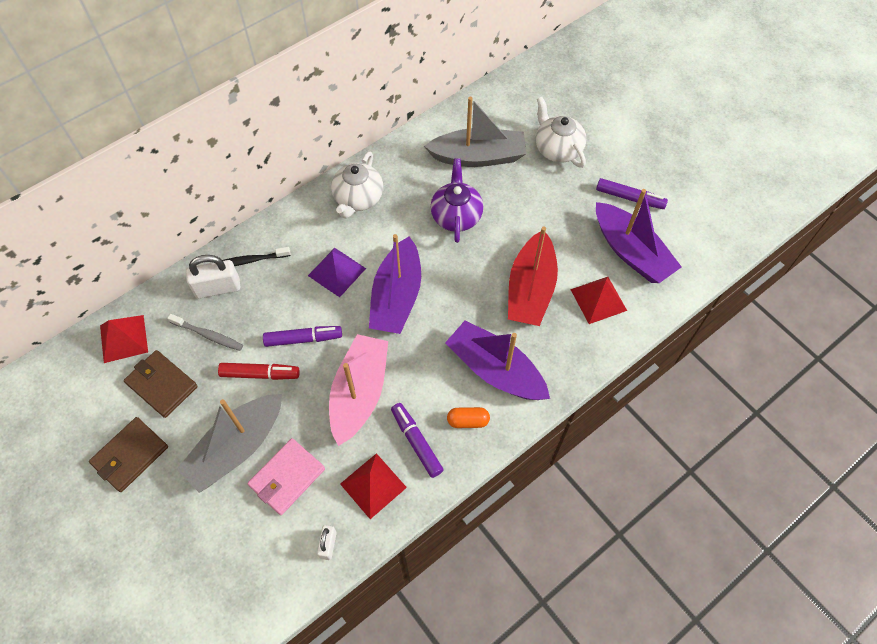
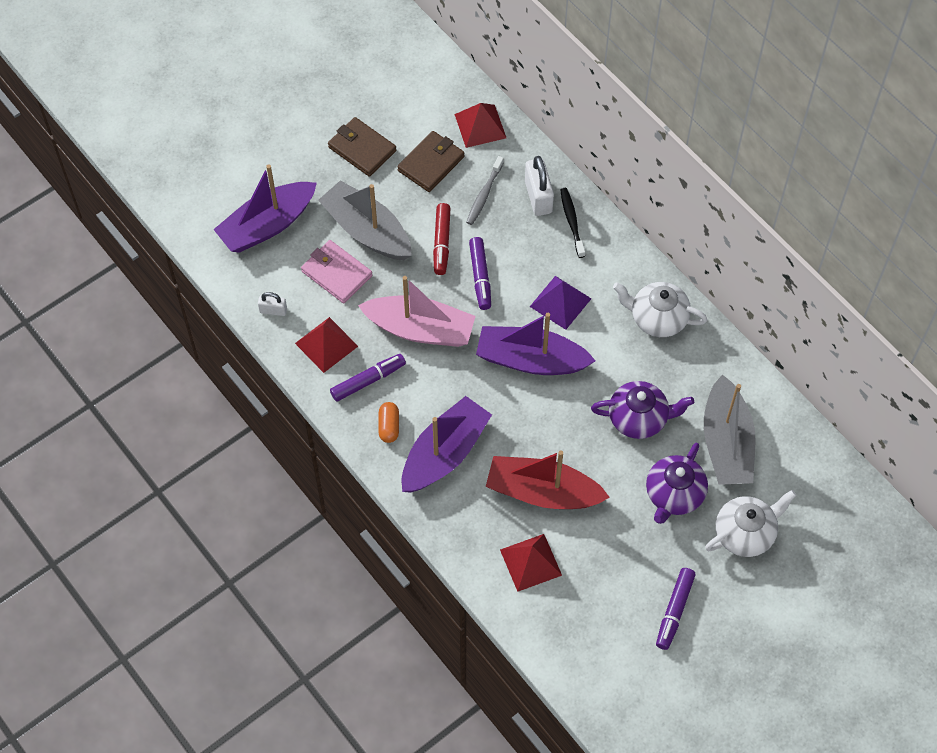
camera: 90 degrees right, 0 degrees up
purple boat [596,189,682,283] -> purple boat moved to [213,165,317,253]
none -> purple teapot [646,443,708,524]

